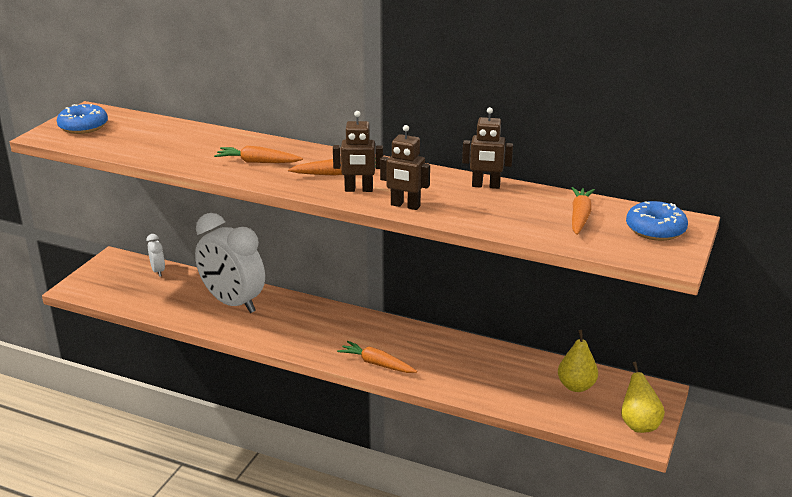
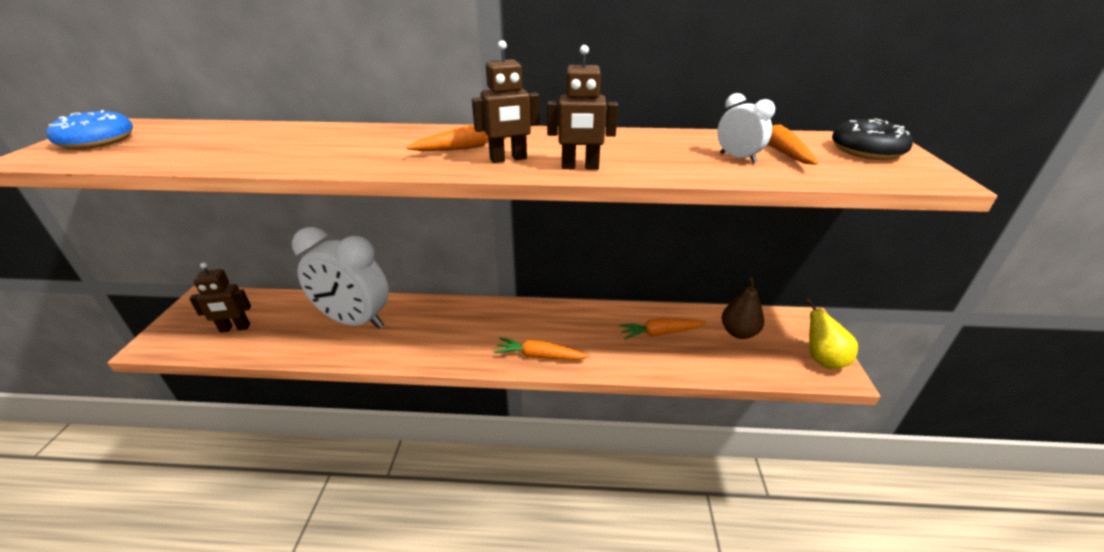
camera: 20 degrees left, 5 degrees up
white clock [147,234,165,277] -> white clock moved to [717,93,775,163]
orange carrot [214,145,303,163] -> orange carrot moved to [619,318,707,339]
brown robot [462,107,513,189] -> brown robot moved to [189,262,251,333]
yellow pear [558,330,598,392] -> brown pear [722,277,764,339]
blue donut [626,201,688,241] -> black donut [832,118,913,160]

